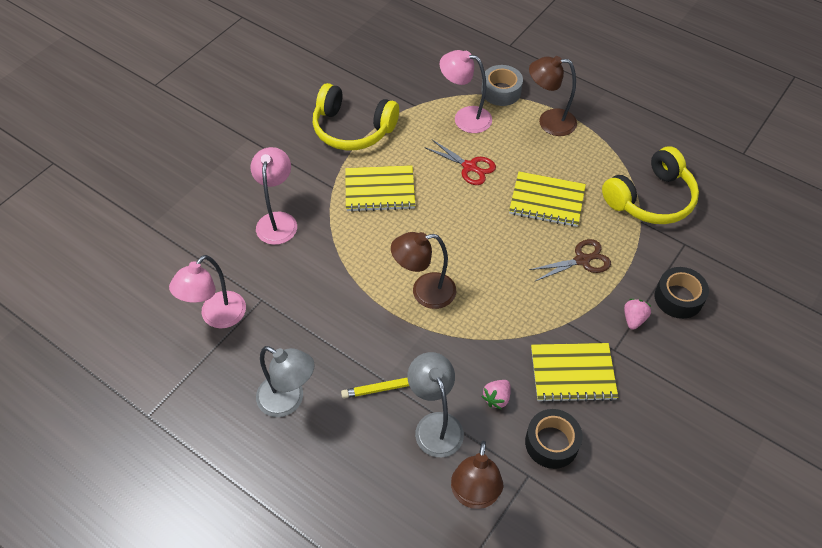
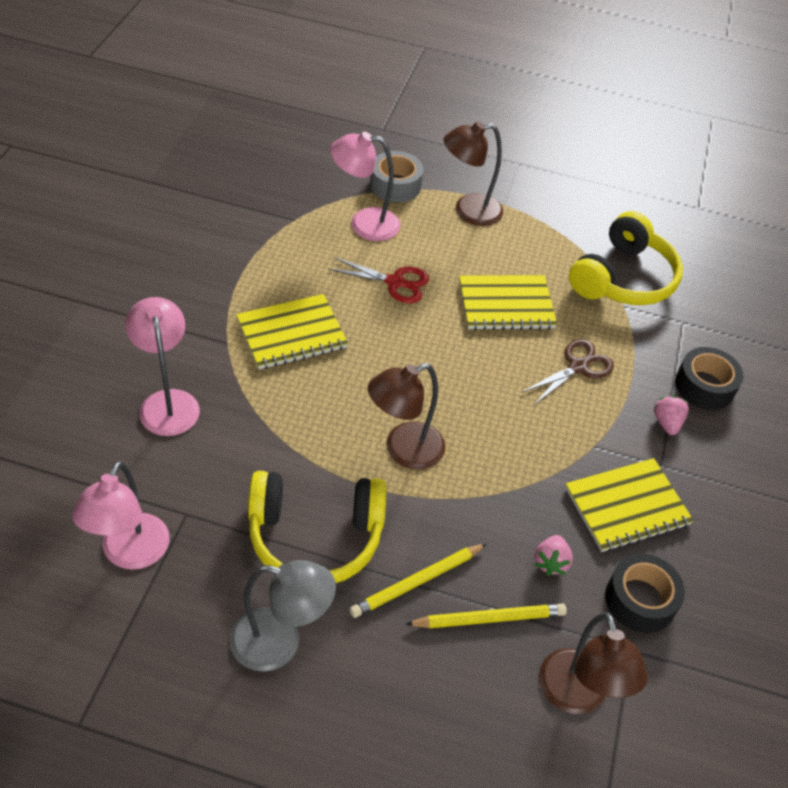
camera: 25 degrees left, 5 degrees down
yellow headphones [313,83,399,150] -> yellow headphones moved to [248,471,386,583]
grey lamp [407,352,464,457] -> yellow pencil [405,603,567,628]

